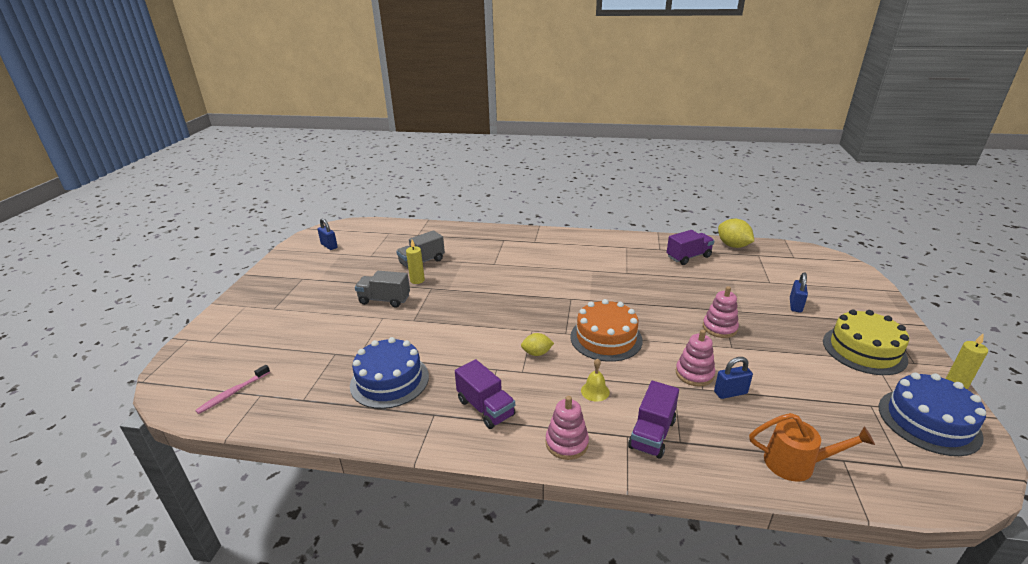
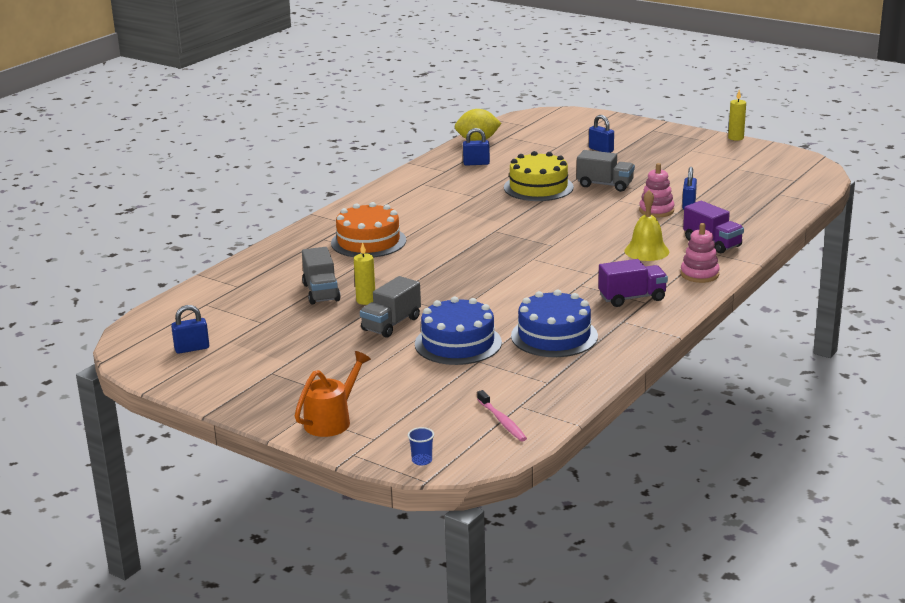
camera: 65 degrees left, 5 degrees down
yellow lemon [521,333,554,356] -> none
orange cake [570,299,643,362] -> orange cake moved to [331,202,406,258]
yellow bell [581,358,610,402] -> yellow bell [624,190,669,261], size x1.63
purple truck [667,230,714,265] -> blue padlock [463,128,490,166]
pink stacking toy [703,286,739,338] -> grey truck [577,150,635,192]
orange watering can [749,413,875,482] -> orange watering can moved to [294,351,371,437]
yellow cake [823,309,909,375] -> yellow cake moved to [504,151,574,201]
blue cake [879,372,986,456] -> blue cake moved to [415,297,502,365]
none -> blue cup [408,427,434,466]

